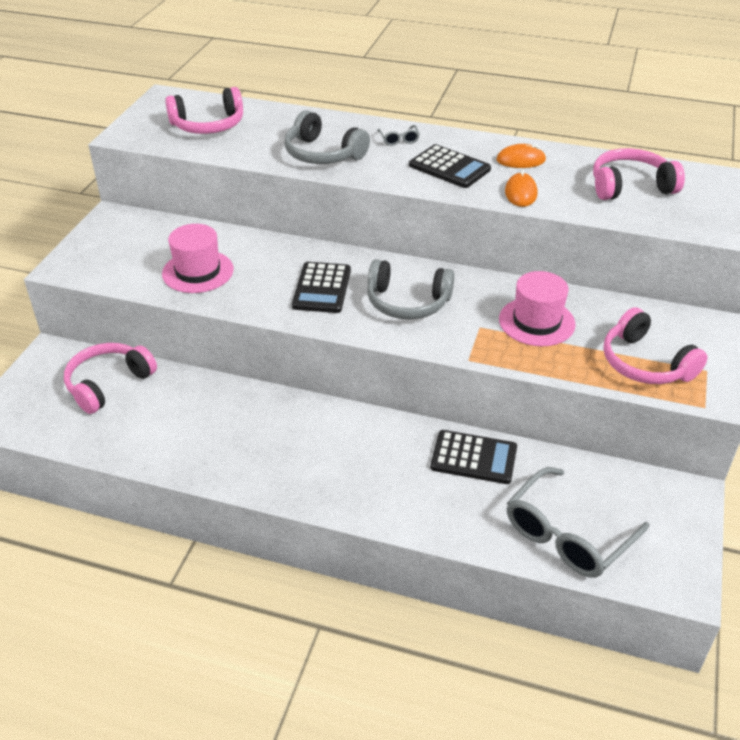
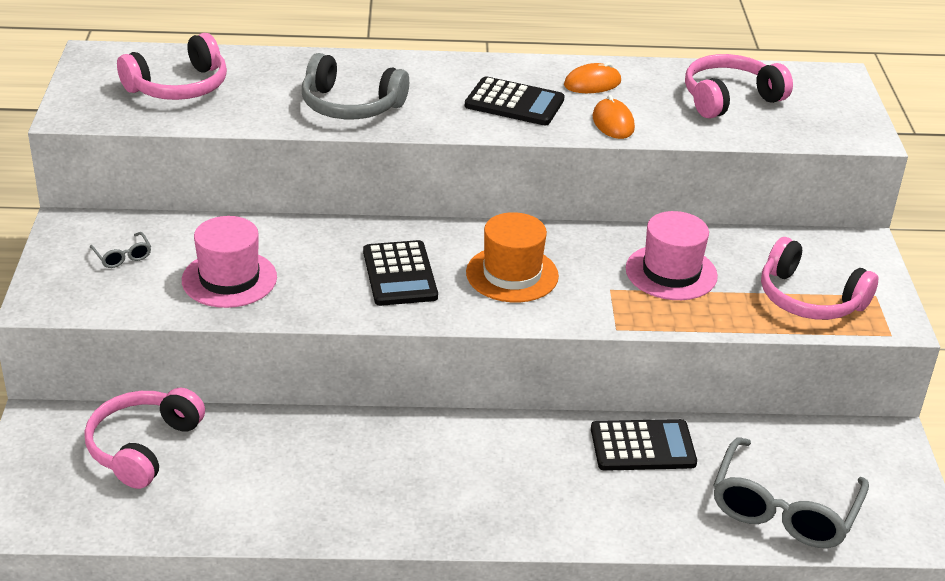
camera: 20 degrees left, 5 degrees down
grey headphones [367,259,455,319] -> orange hat [466,212,559,302]
grey glasses [378,125,420,146] -> grey glasses moved to [90,232,151,268]

